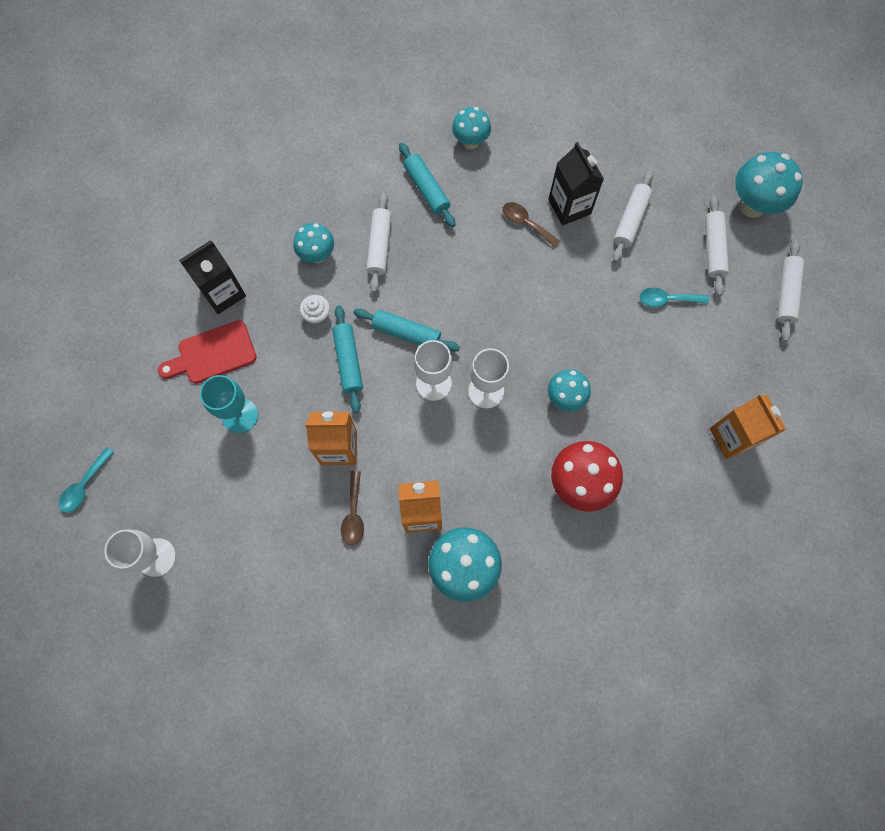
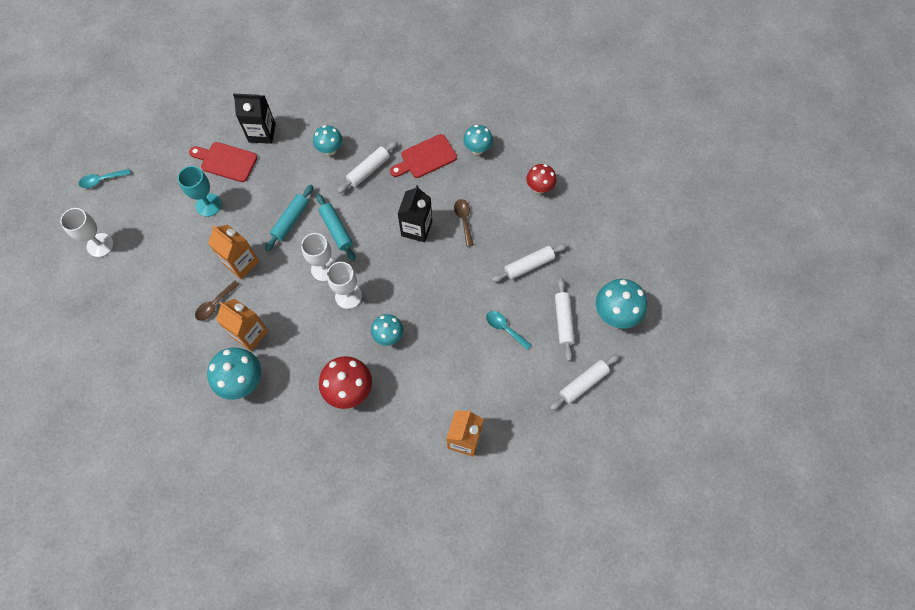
camera: 40 degrees right, 5 degrees down
white cupcake [300,295,330,325] -> none
turquoise rolling pin [399,143,456,227] -> red cutting board [390,134,457,178]
black carton [548,142,604,226] -> black carton moved to [398,185,432,242]
white rolling pin [705,195,729,296] -> white rolling pin turned 45 degrees counterclockwise [555,278,575,361]
none -> red mushroom [526,164,556,194]

